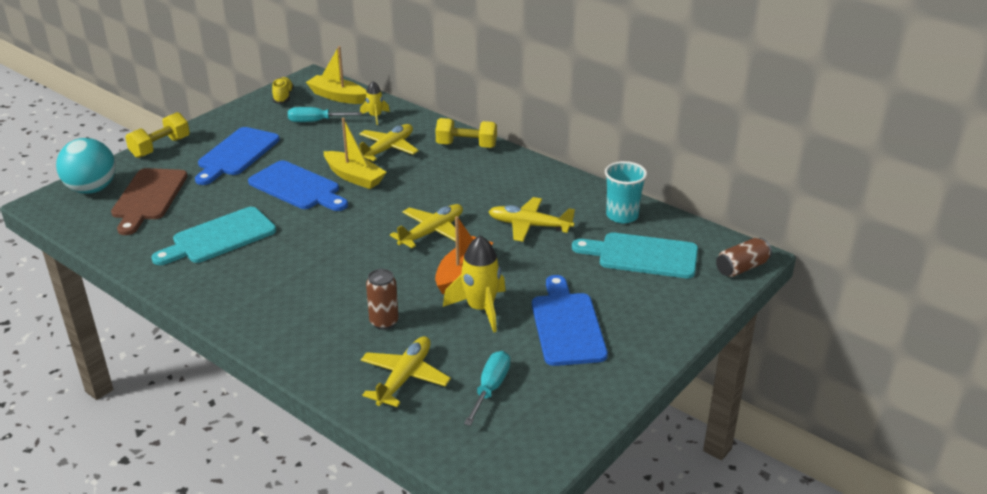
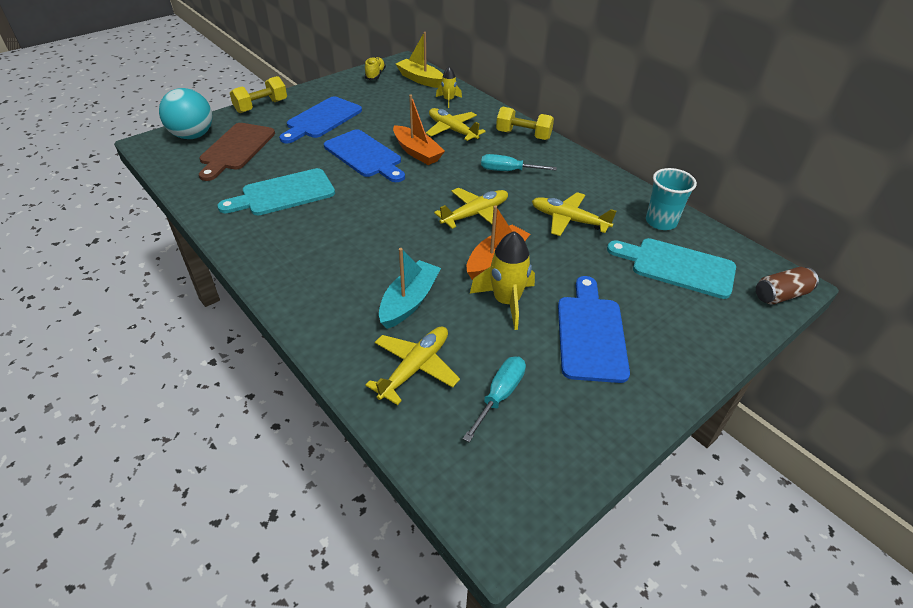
camera: 10 degrees right, 10 degrees up
turquoise screwdriver [288,107,362,122] -> turquoise screwdriver moved to [481,154,557,171]
yellow boat [324,118,386,189] -> orange boat [393,94,445,165]
yellow plane [359,124,419,161] -> yellow plane turned 90 degrees counterclockwise [426,108,486,141]
brown can [366,269,399,330] -> turquoise boat [379,248,441,329]

